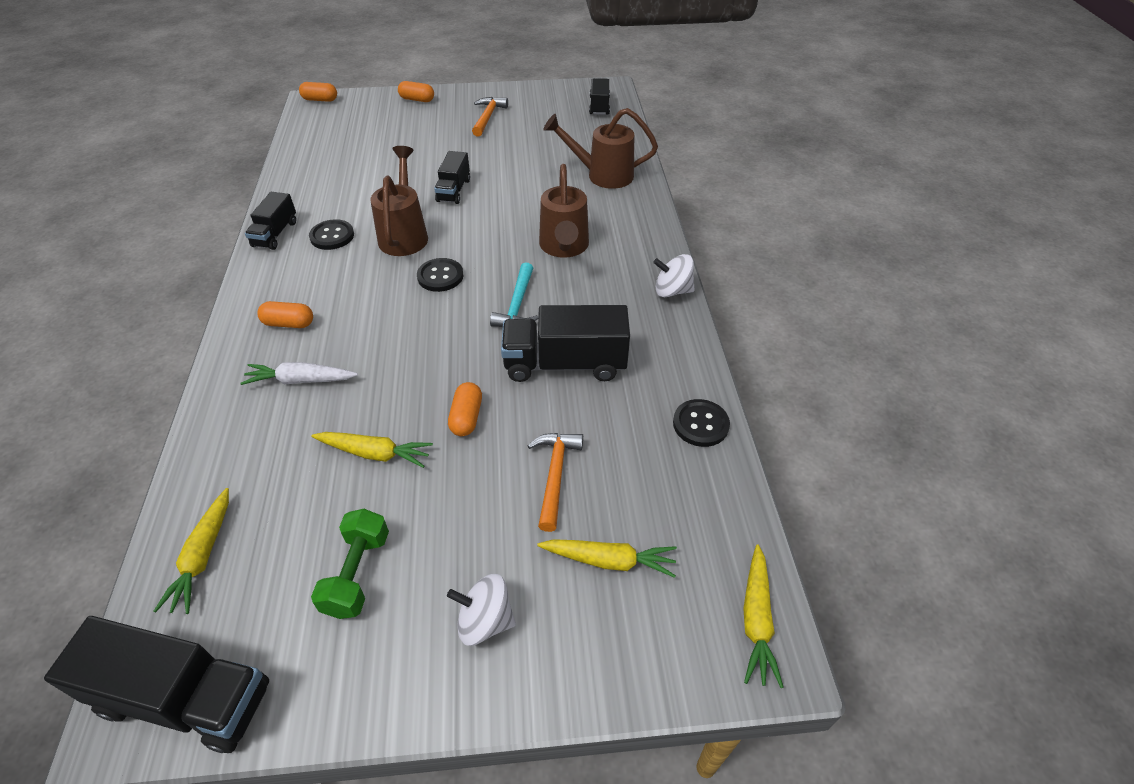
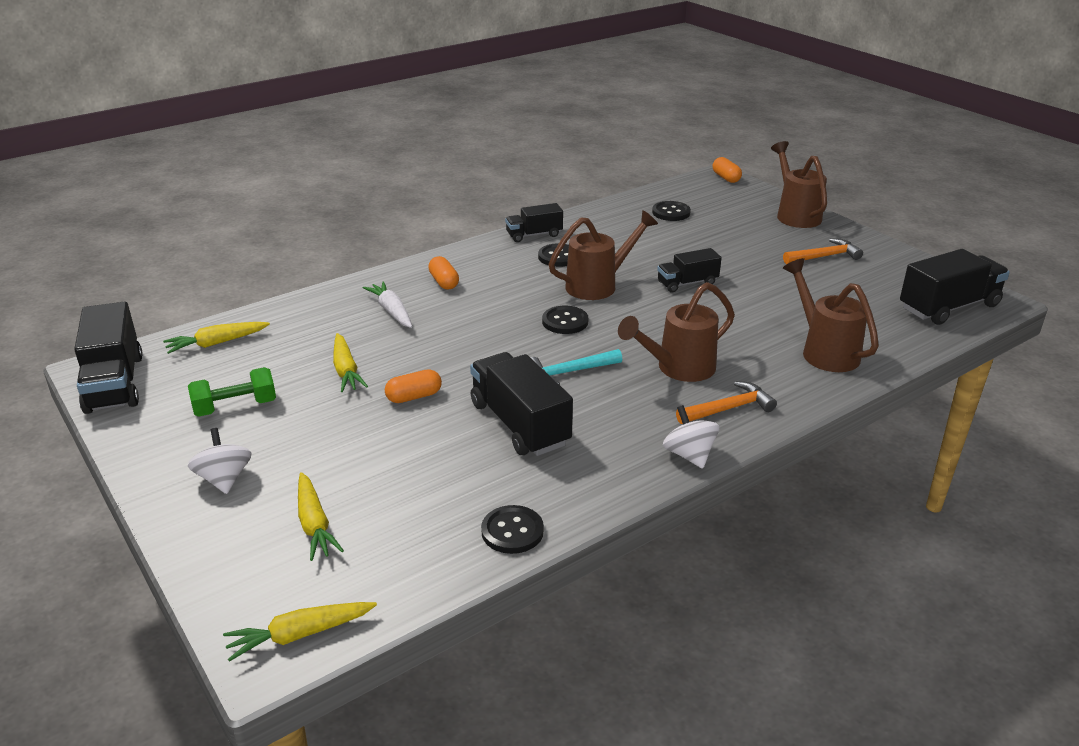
camera: 60 degrees right, 15 degrees down
orange capsule [398,81,434,102] -> brown watering can [771,141,827,228]
orange hammer [528,433,583,532] -> orange hammer moved to [676,381,777,424]
black truck [589,78,610,115] -> black truck [900,249,1010,325], size x1.70
none -> black button [652,201,691,221]

